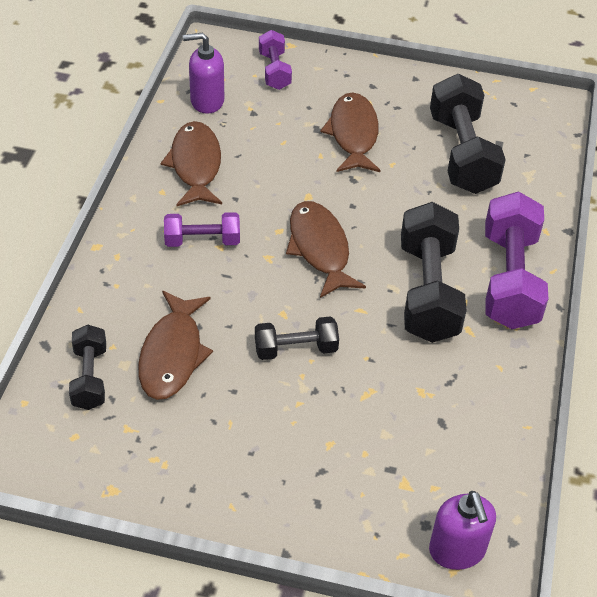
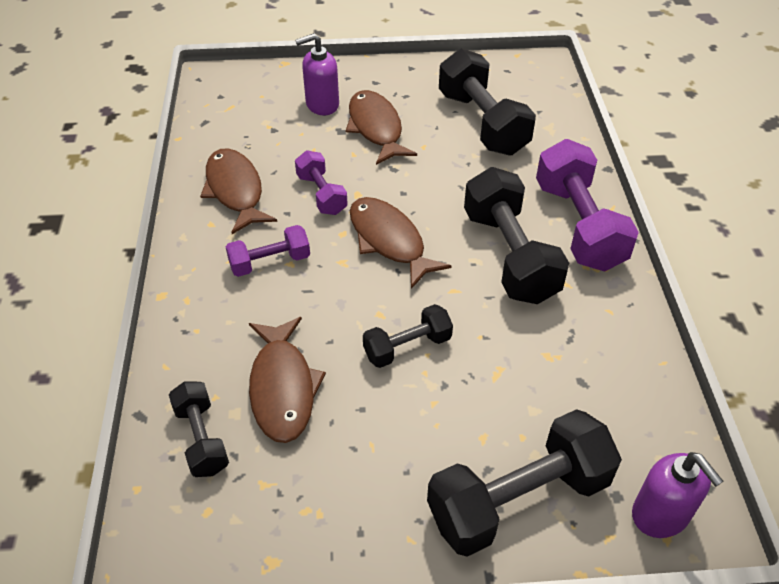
camera: 15 degrees left, 0 degrees up
purple soap dispenser [183,32,224,114] -> purple soap dispenser moved to [296,33,339,115]
purple dumbbell [259,30,292,90] -> purple dumbbell moved to [295,150,348,215]
none -> black dumbbell [427,409,622,557]

